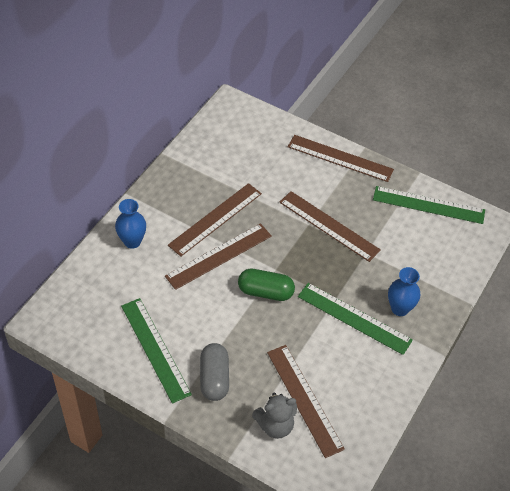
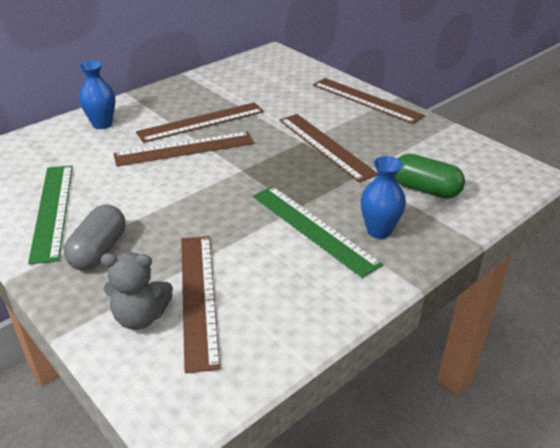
camera: 20 degrees right, 15 degrees down
green capsule [238,269,295,301] -> green capsule moved to [395,154,465,199]
green ruler [373,186,485,224] -> none

